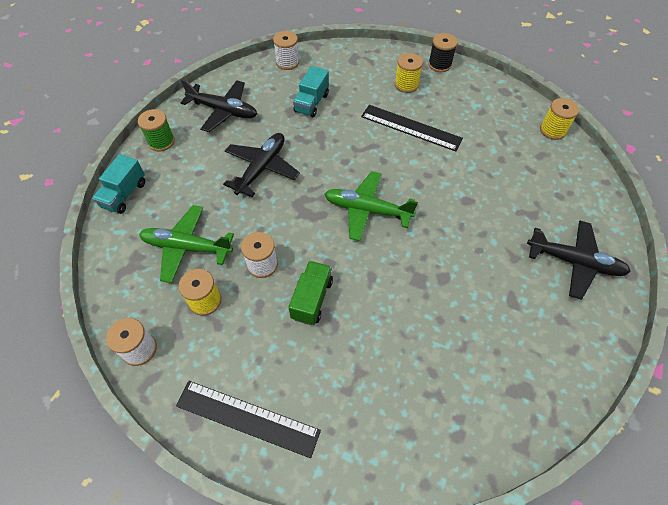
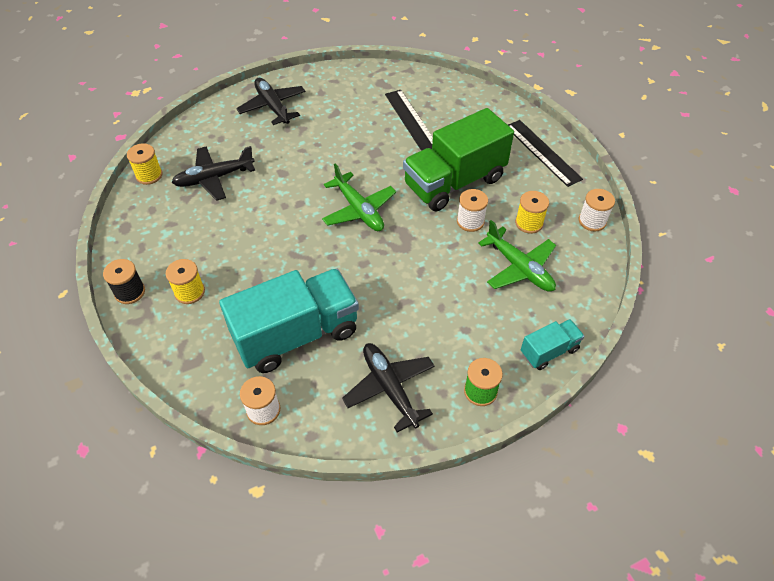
camera: 140 degrees left, 5 degrees down
black plane [223,133,300,197] -> black plane moved to [172,146,255,201]
green truck [289,261,333,325] -> green truck [403,108,514,211], size x2.09
turquoise truck [293,66,329,117] -> turquoise truck [219,269,359,373], size x2.09
black ruler [361,105,463,151] -> black ruler moved to [385,90,433,151]

